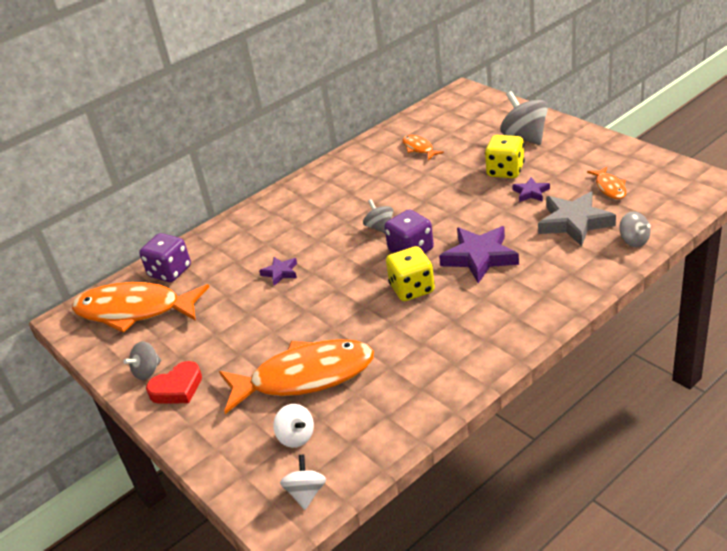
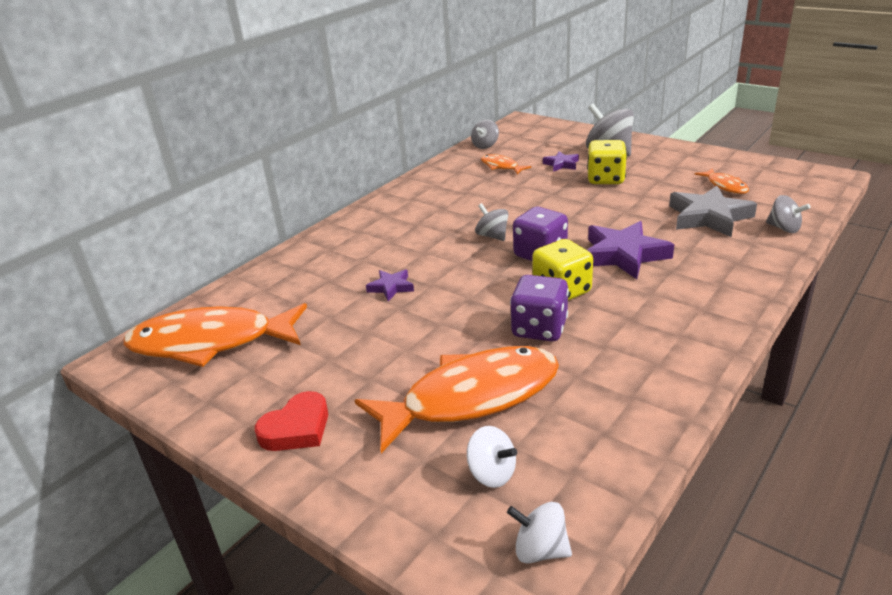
camera: 15 degrees left, 5 degrees down
grey spinning top [123,341,161,380] -> grey spinning top moved to [471,120,499,149]
purple dice [139,233,191,282] -> purple dice moved to [510,275,569,342]
white spinning top [280,454,326,510] -> white spinning top turned 60 degrees counterclockwise [507,502,572,564]
purple star [512,177,550,202] -> purple star moved to [543,151,579,172]

